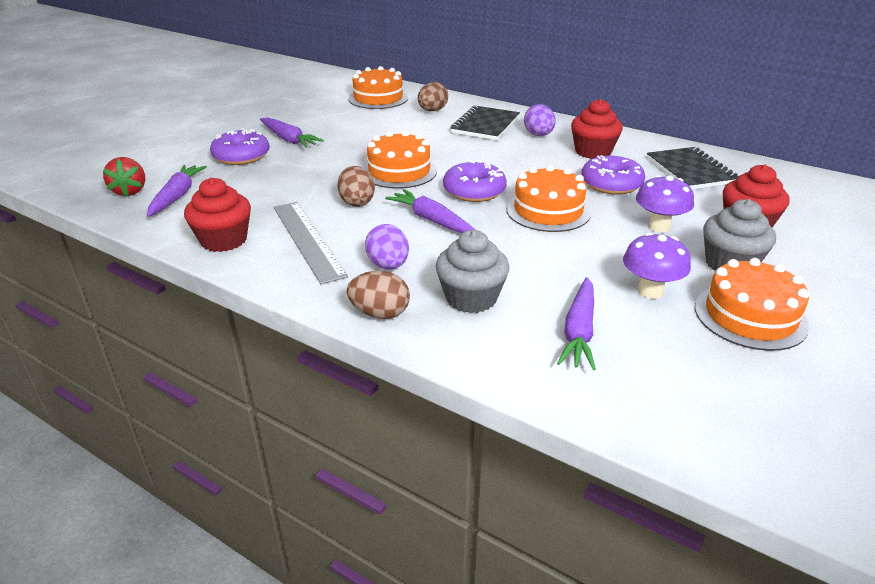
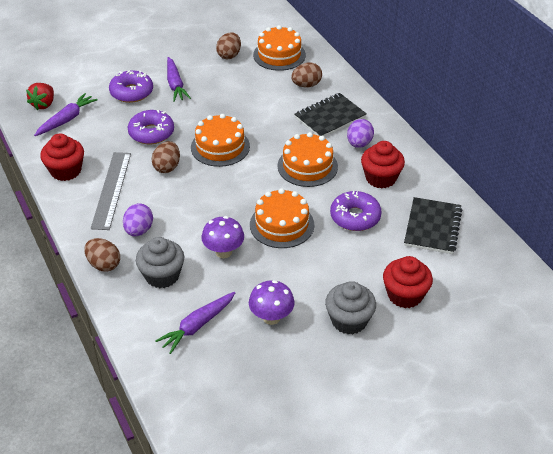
camera: 30 degrees right, 10 degrees up
purple carrot [385,189,475,233] -> none
purple donut [443,160,507,202] -> purple donut moved to [128,110,174,144]
purple mushroom [636,175,694,232] -> purple mushroom moved to [202,216,244,258]
orange cake [695,258,809,351] -> orange cake moved to [277,132,338,187]
none -> brown egg [216,32,241,60]

